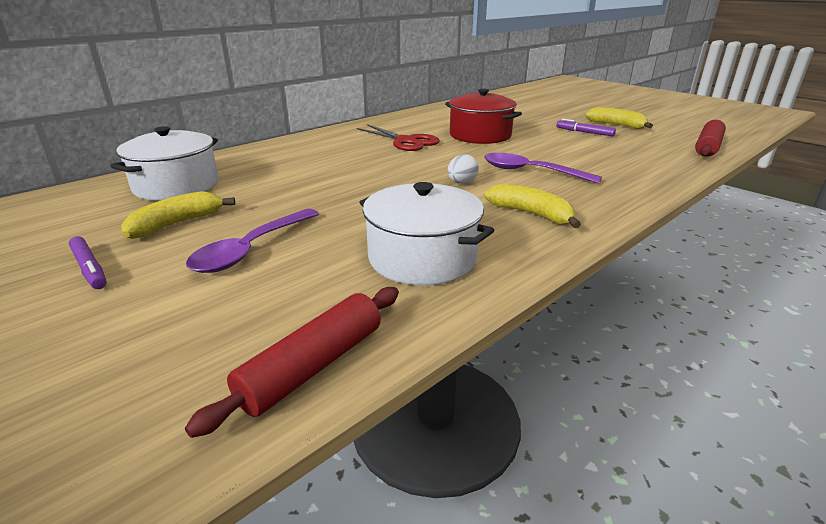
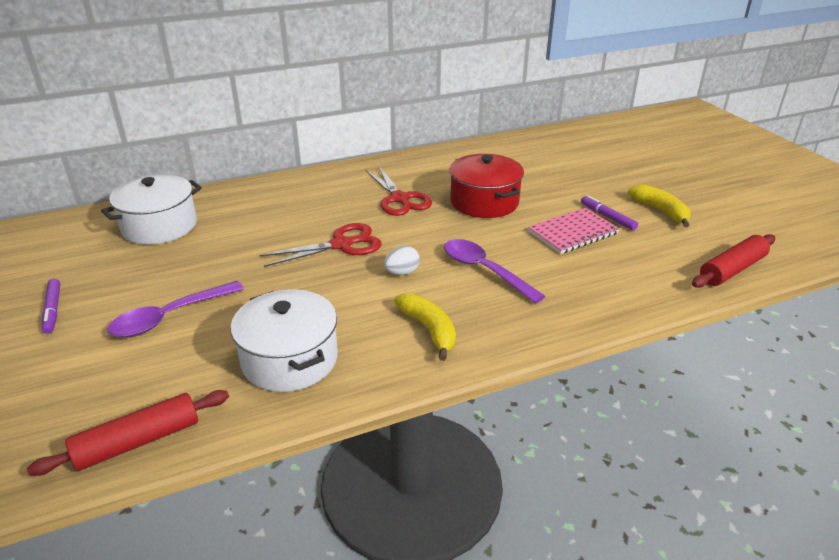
camera: 20 degrees right, 5 degrees up
yellow banana [121,191,235,239] -> none
none -> red scissors [260,223,381,267]
none -> pink notebook [528,208,620,254]

